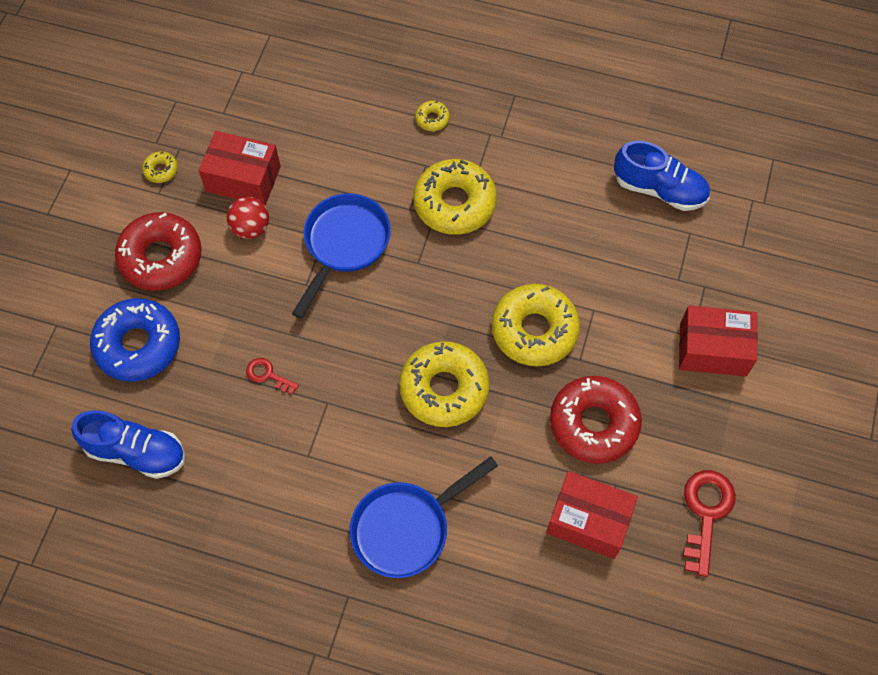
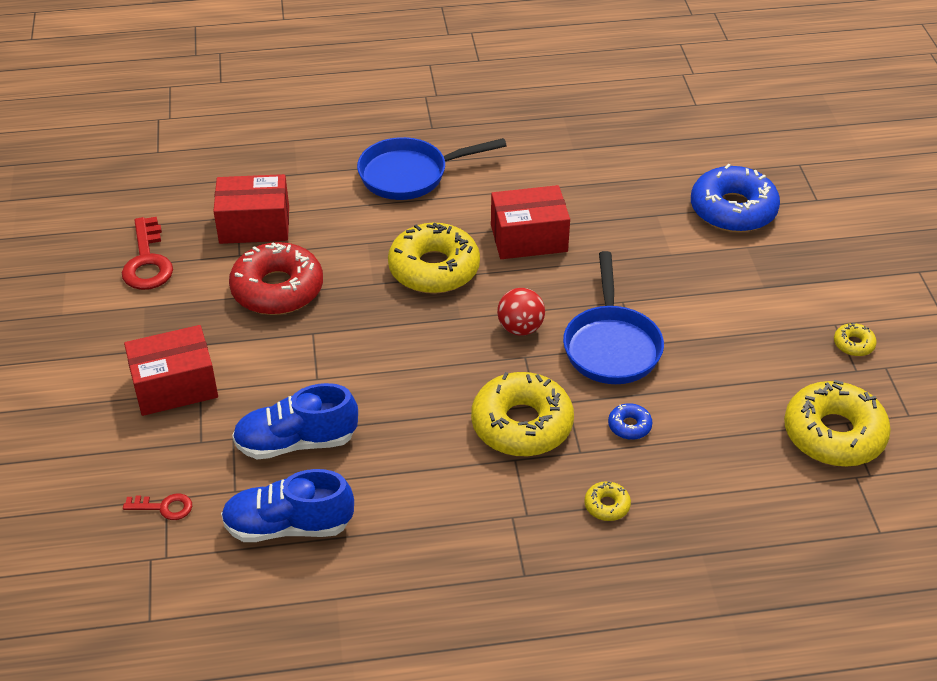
camera: 155 degrees right, 20 degrees down
blue shoe [72,410,185,479] -> blue shoe moved to [232,383,358,459]
red donut [115,212,202,291] -> none
red box [199,131,281,206] -> red box moved to [491,185,570,259]
red ball [227,197,269,239] -> red ball moved to [497,288,545,335]
red key [246,358,299,395] -> red key moved to [123,494,192,520]
blue pan [350,456,498,578] -> blue pan turned 135 degrees counterclockwise [357,137,507,200]
yellow donut [492,284,580,366] -> yellow donut moved to [784,380,891,467]
none -> blue donut [608,403,653,440]

